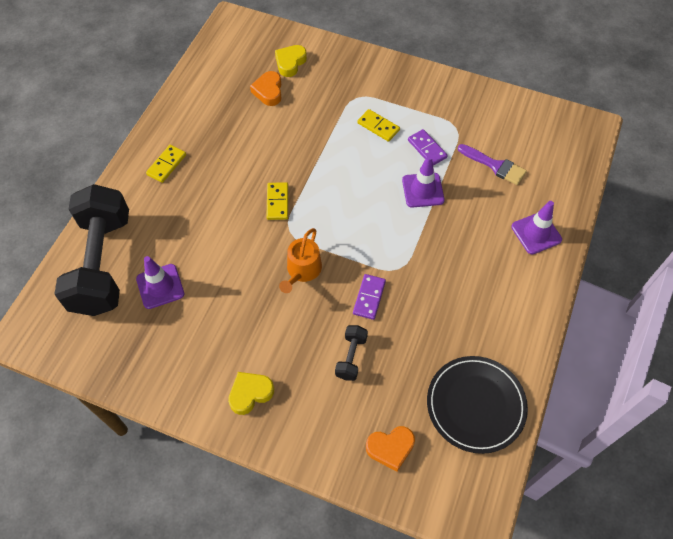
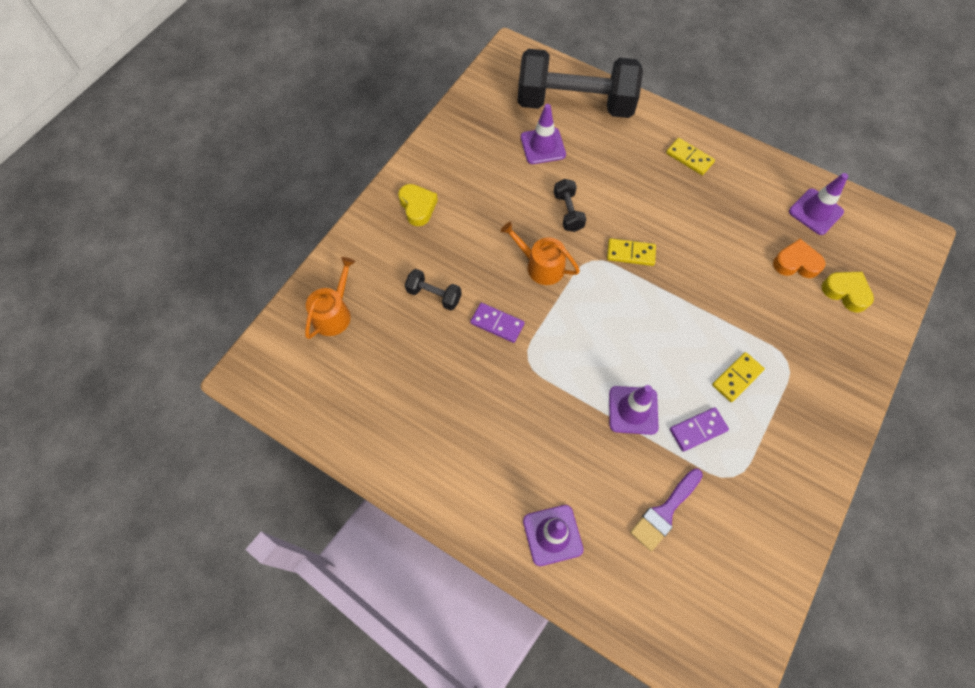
camera: 100 degrees right, 5 degrees up
orange heart [366,426,415,471] -> orange watering can [305,257,355,339]
black plate [427,356,528,454] -> none
none -> black dumbbell [554,179,586,232]
none -> purple traffic cone [789,173,848,235]

